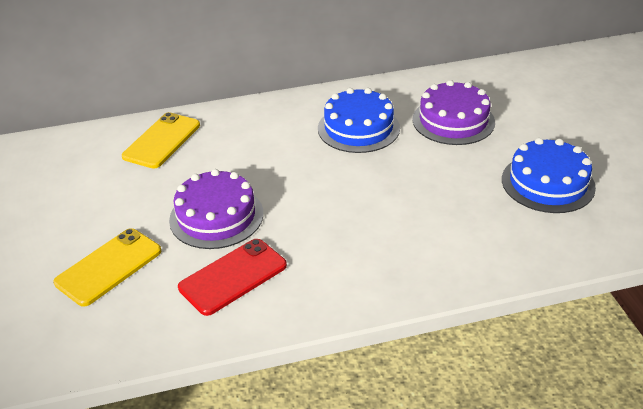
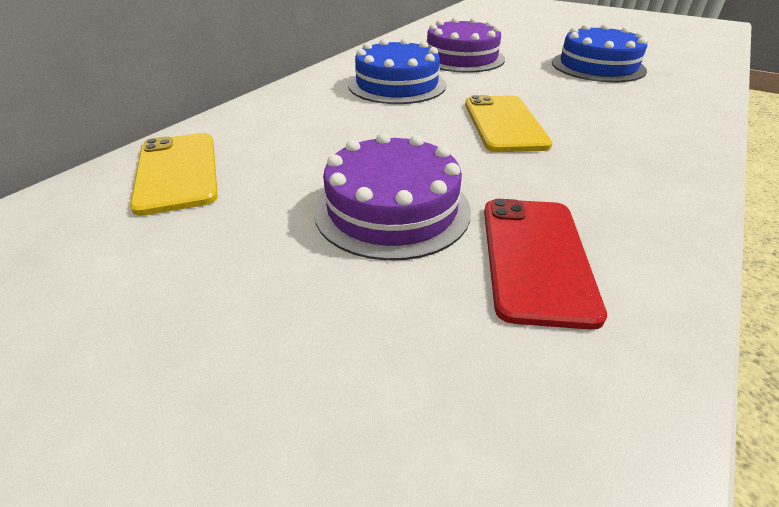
camera: 45 degrees left, 0 degrees up
yellow phone [54,228,161,307] -> yellow phone moved to [465,95,553,152]

